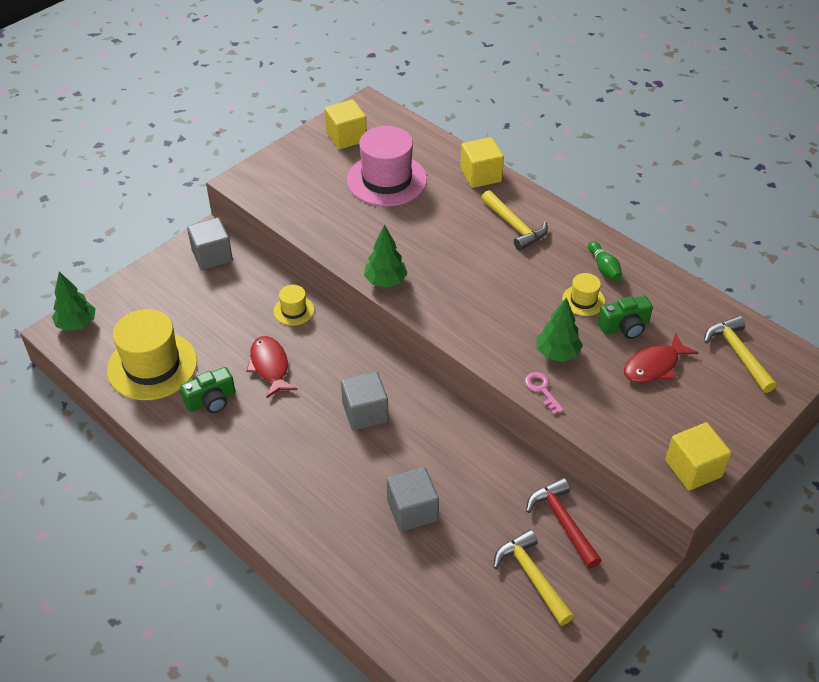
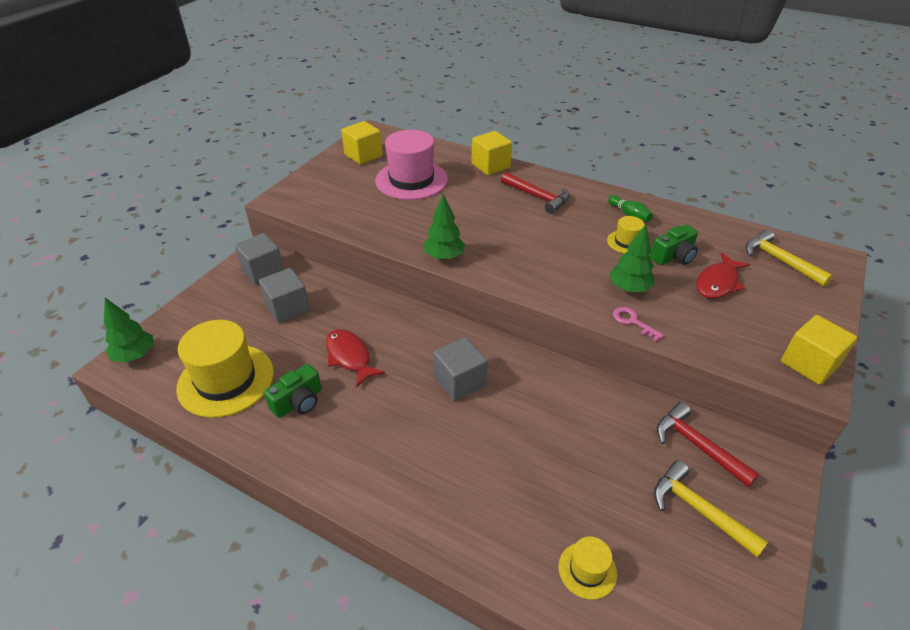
camera: 15 degrees left, 5 degrees down
yellow hat [274,285,314,326] -> yellow hat moved to [559,536,617,600]
grey cube [387,467,439,532] -> grey cube moved to [259,268,310,324]
yellow hammer [481,190,548,251] -> red hammer [501,172,569,214]

